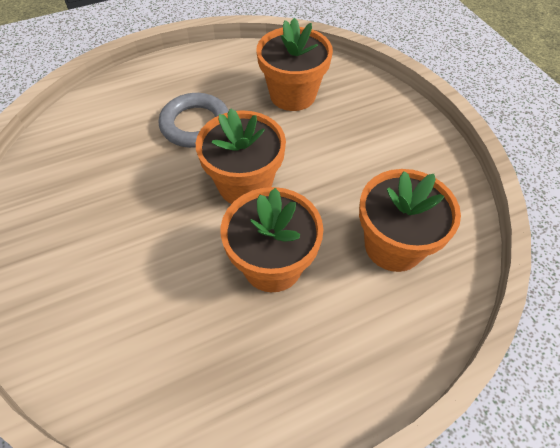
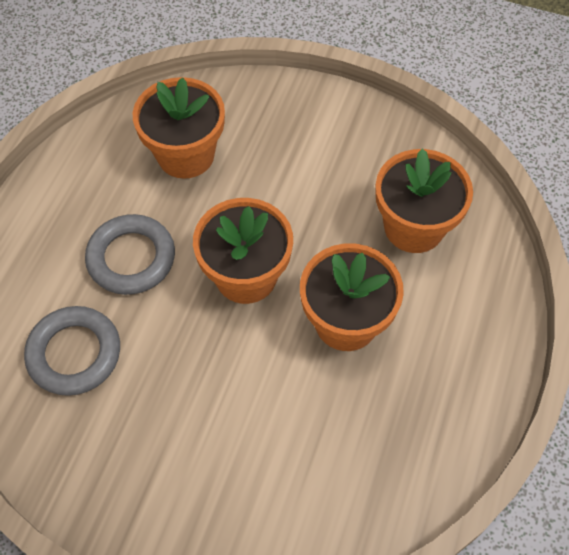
camera: 45 degrees left, 5 degrees up
none -> grey ring [24,306,120,396]

